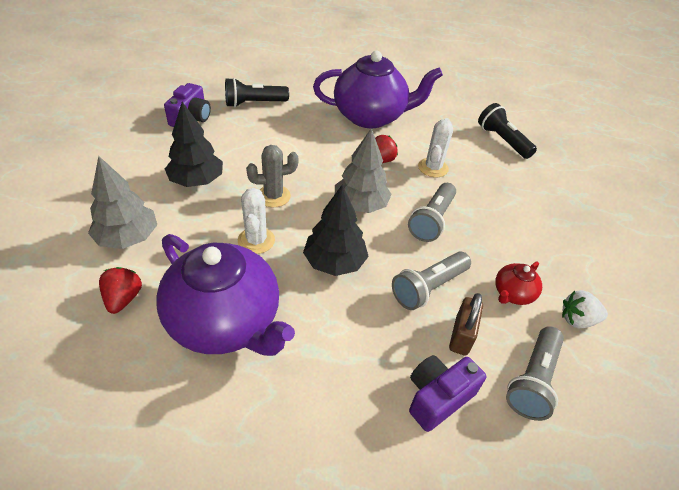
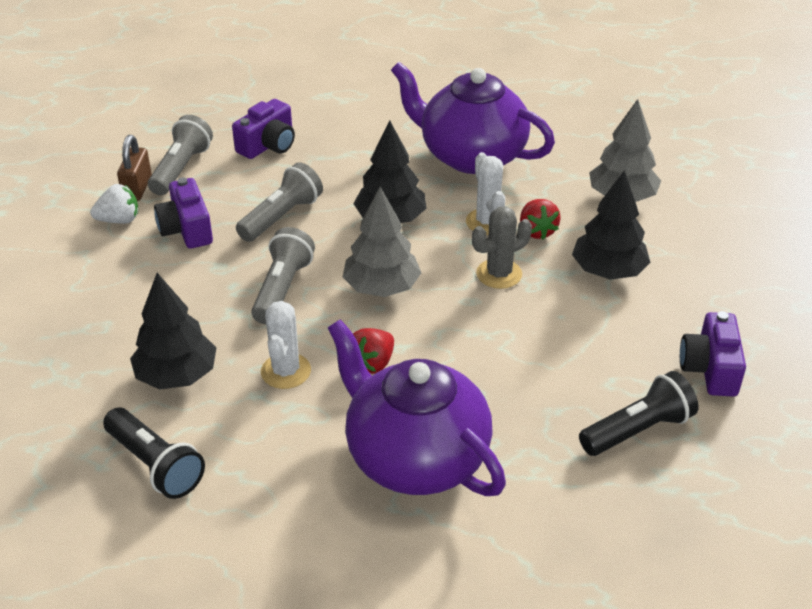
camera: 170 degrees right, 5 degrees down
red strawberry [99,267,142,314] -> red strawberry moved to [520,199,561,240]
purple teapot [313,50,443,128] -> purple teapot turned 60 degrees clockwise [328,319,506,496]
brown padlock [449,293,483,356] -> brown padlock moved to [117,135,152,201]
red teapot [495,262,542,305] -> purple camera [154,177,213,249]
none -> black tree [130,273,216,390]

